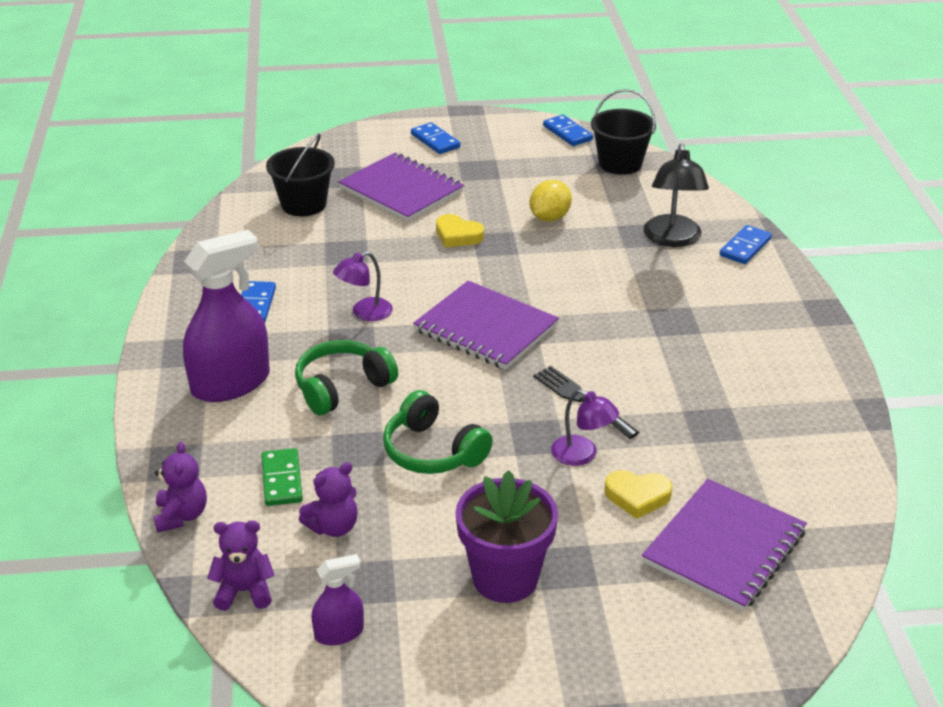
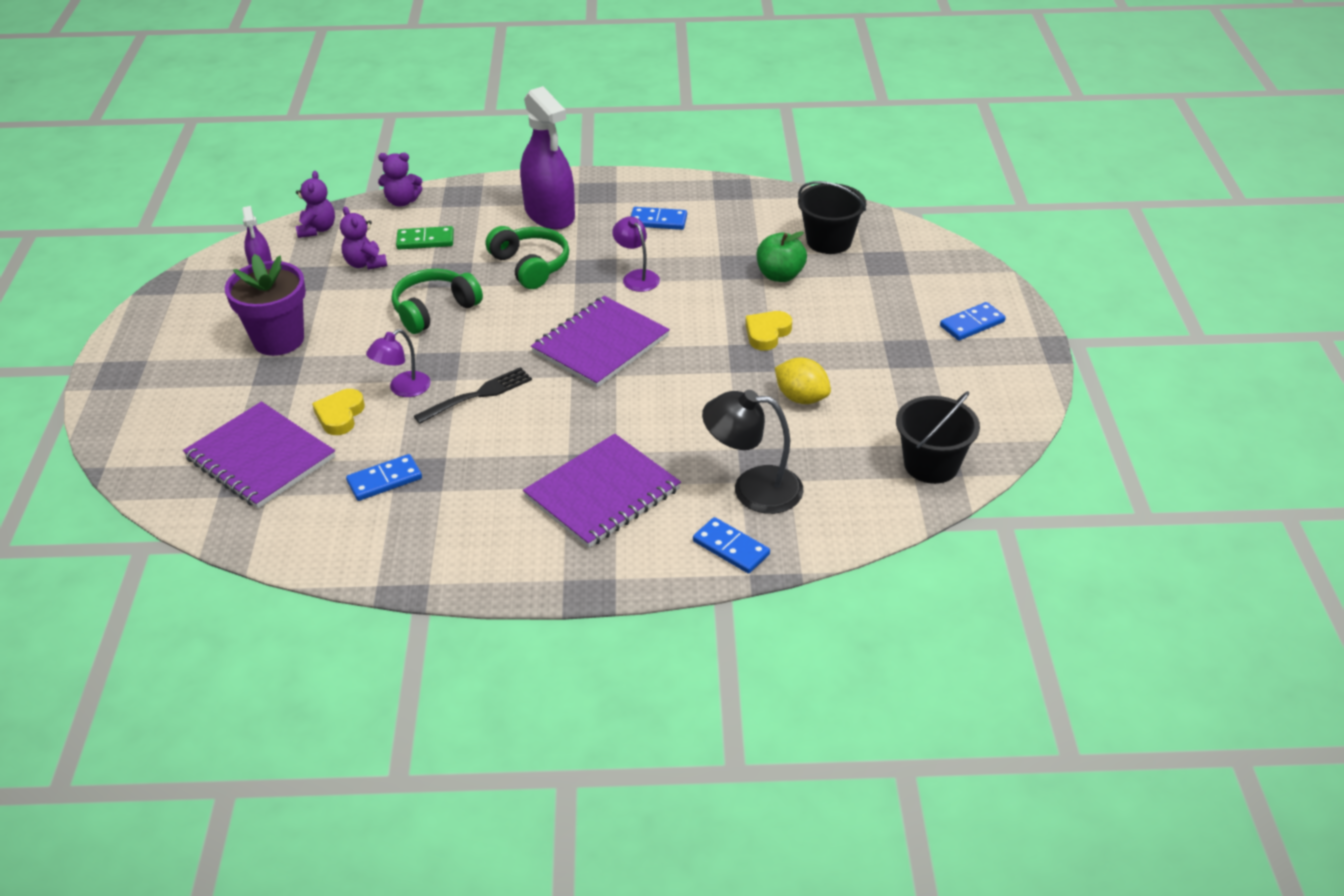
camera: 95 degrees right, 5 degrees up
purple notebook [338,153,464,222] -> purple notebook moved to [523,434,681,548]
blue domino [543,115,593,146] -> blue domino moved to [346,454,422,501]
none -> green apple [757,231,807,282]

